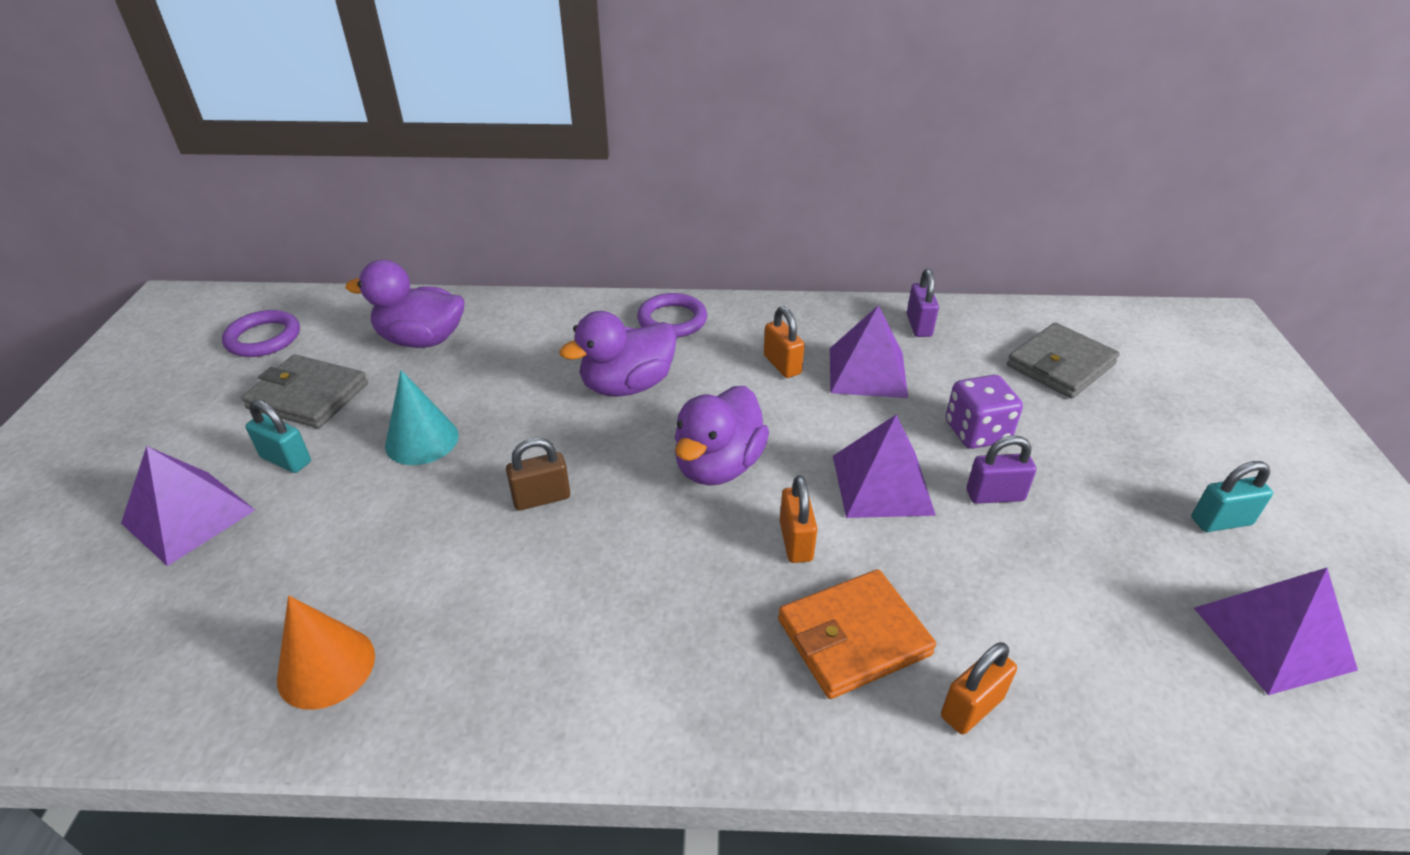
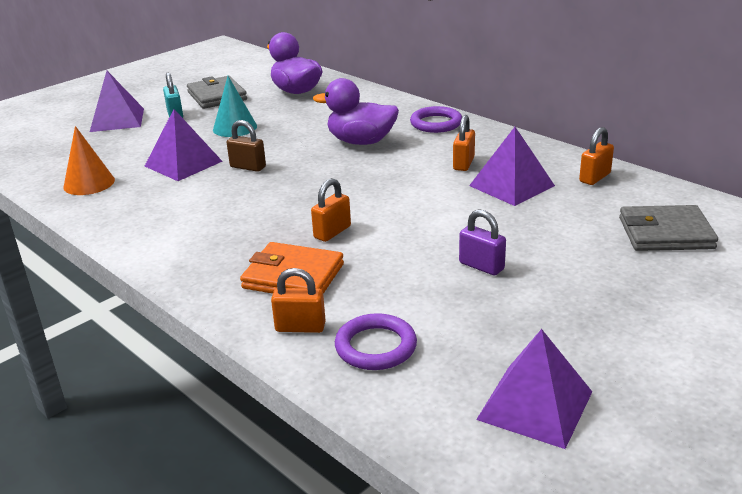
camera: 45 degrees right, 10 degrees down
purple ring [222,310,300,357] -> purple ring moved to [335,313,417,370]
purple duck [675,386,769,486] -> none
purple pyramid [833,415,936,518] -> purple pyramid moved to [145,109,223,181]
purple padlock [907,269,939,337] -> orange padlock [579,127,614,185]
purple dice [946,375,1023,449] -> none
turquoise padlock [1191,461,1273,532] -> none

